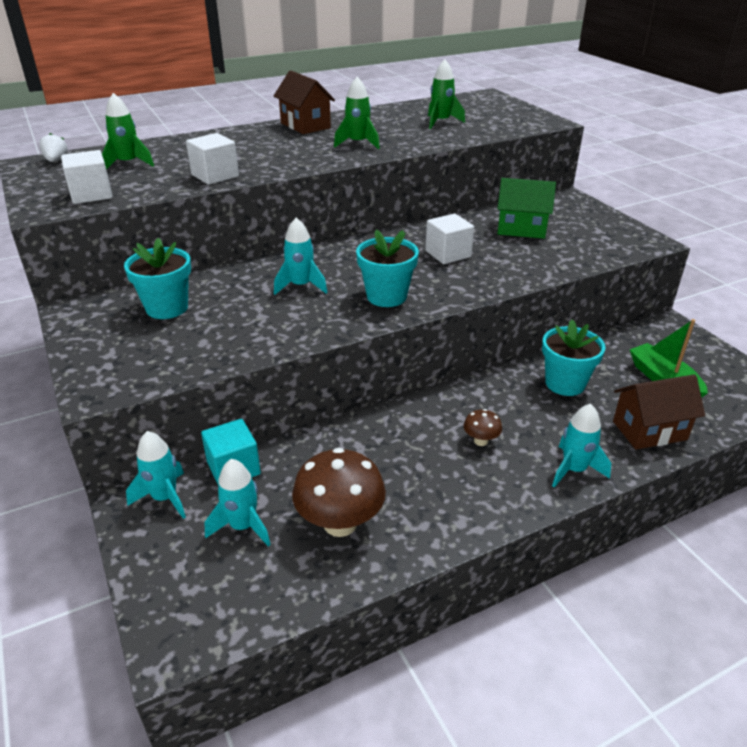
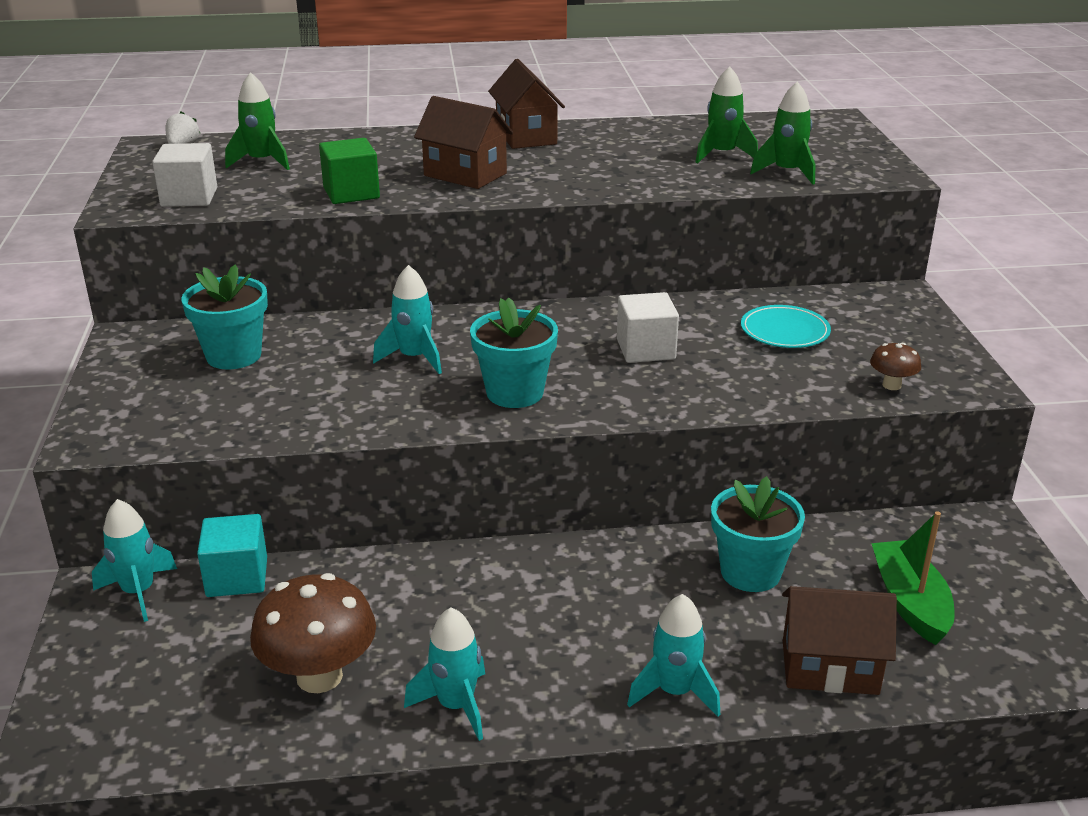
camera: 20 degrees right, 5 degrees down
white cube [186,133,239,185] -> green cube [319,138,380,204]
turquoise rocket [205,459,271,547] -> turquoise rocket moved to [404,608,485,741]
green rocket [334,77,380,149] -> green rocket moved to [750,81,816,185]
brown mushroom [464,409,502,446] -> brown mushroom moved to [870,343,921,390]
green house [497,178,556,239] -> turquoise plate [741,305,831,348]
none -> brown house [414,96,513,189]

